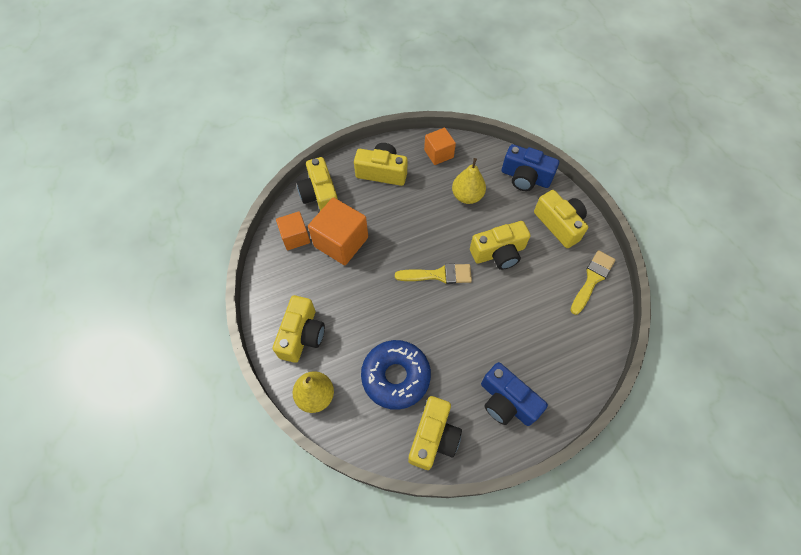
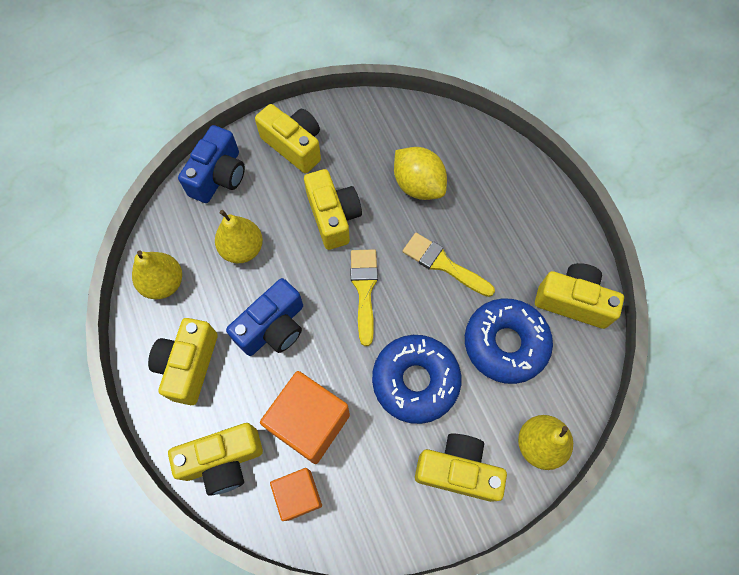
camera: 90 degrees left, 5 degrees up
orange cube [424,128,456,165] -> yellow pear [132,250,182,299]
blue camera [481,362,548,426] -> blue camera moved to [226,278,303,356]
yellow camera [534,190,588,248] -> yellow camera turned 75 degrees clockwise [255,104,321,173]
yellow brush [570,250,616,315] -> yellow brush moved to [402,233,495,297]
none -> blue donut [372,335,461,424]
none -> yellow lemon [394,147,447,200]

